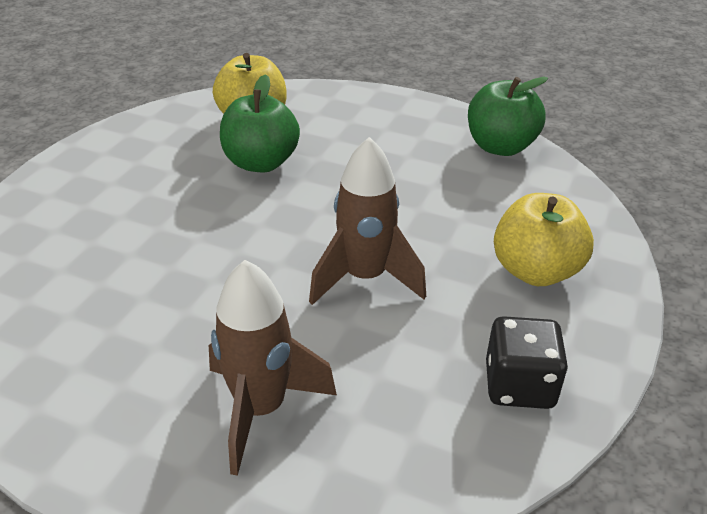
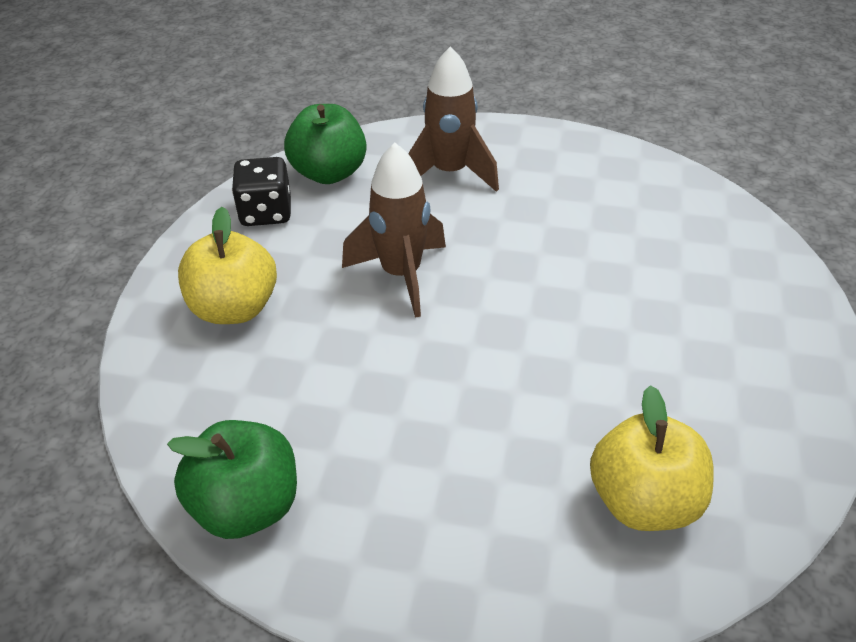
camera: 170 degrees right, 5 degrees up
green apple [220,74,300,172] -> green apple moved to [284,104,367,184]

